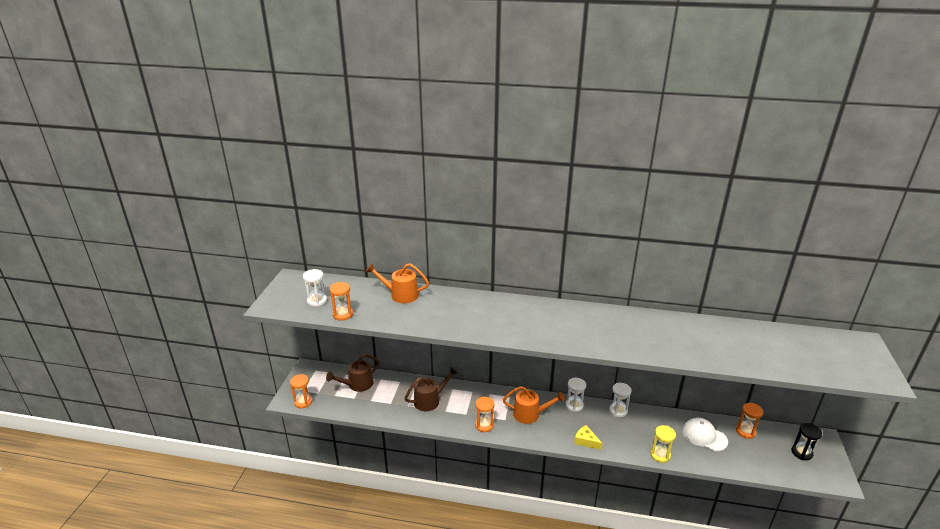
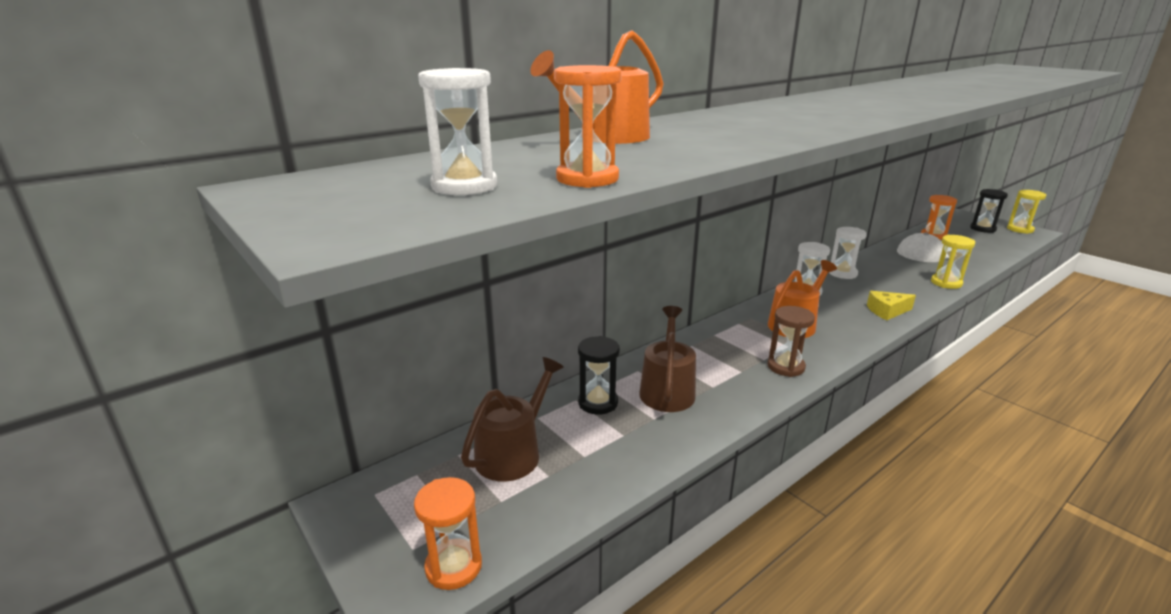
camera: 50 degrees left, 5 degrees down
brown watering can [326,354,380,392] -> brown watering can turned 150 degrees counterclockwise [461,357,564,481]
orange hourglass [475,396,494,432] -> brown hourglass [767,306,815,377]
none -> black hourglass [578,336,620,415]
none -> yellow hourglass [1007,190,1046,234]

